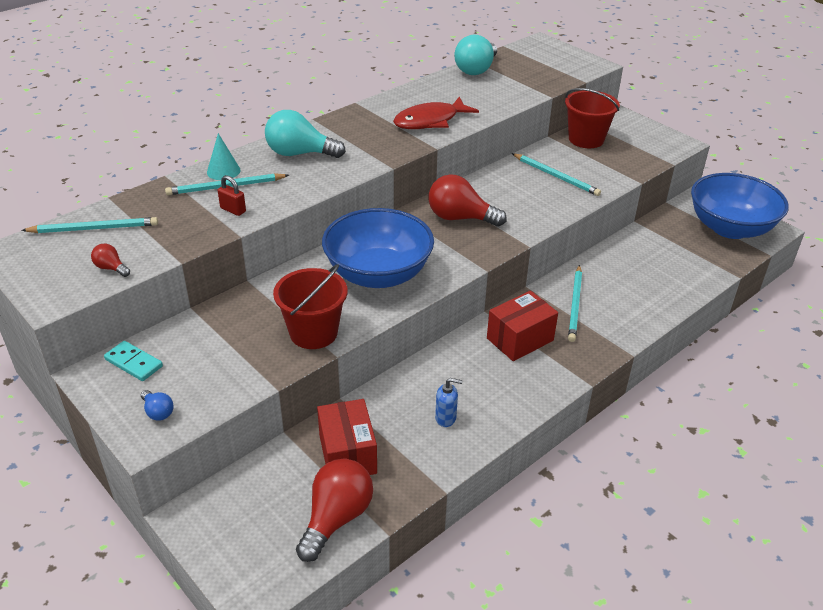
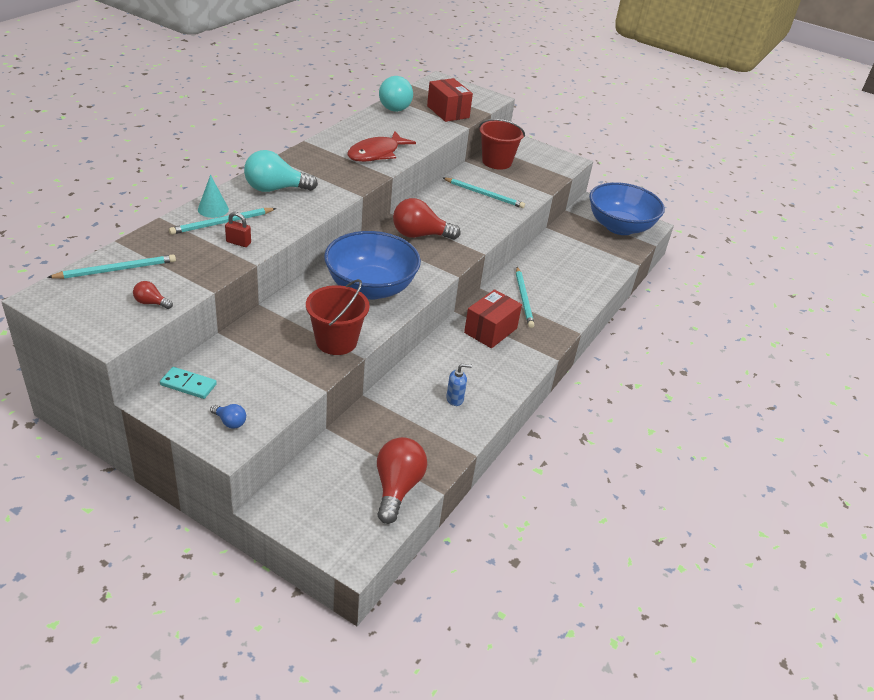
camera: 20 degrees left, 0 degrees up
red box [317,399,377,475] -> red box moved to [427,78,473,122]

